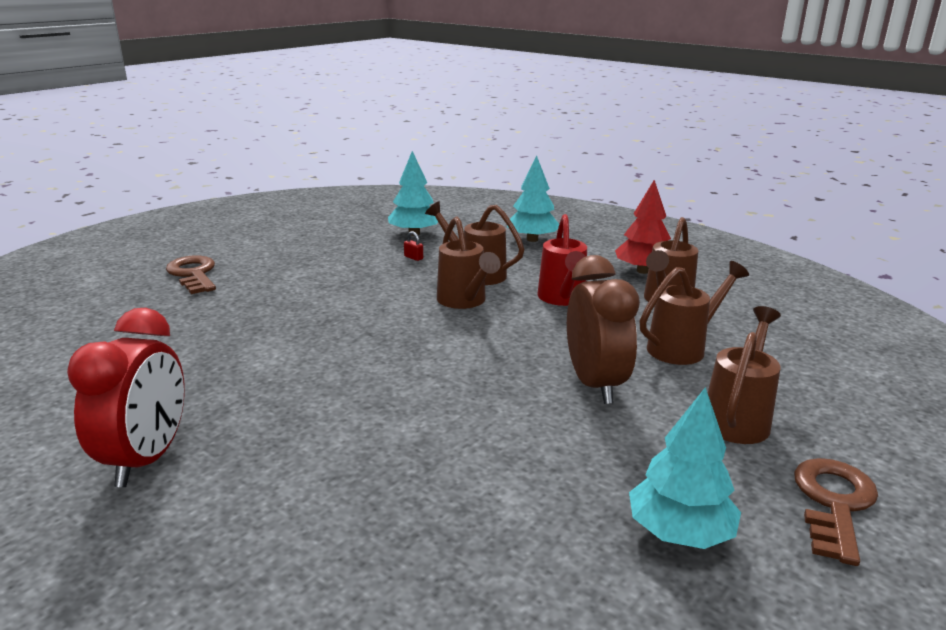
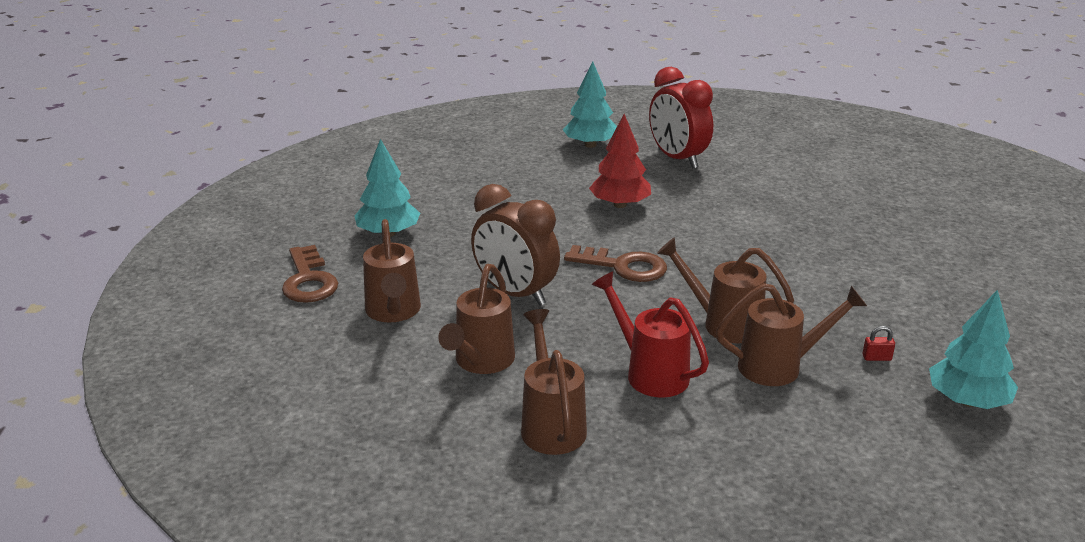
camera: 140 degrees right, 5 degrees up
brown key [166,255,216,294] -> brown key moved to [564,245,667,282]
turquoise tree [507,156,559,242] -> turquoise tree moved to [563,61,617,148]
red tree [615,180,671,274] -> red tree moved to [589,114,651,208]

